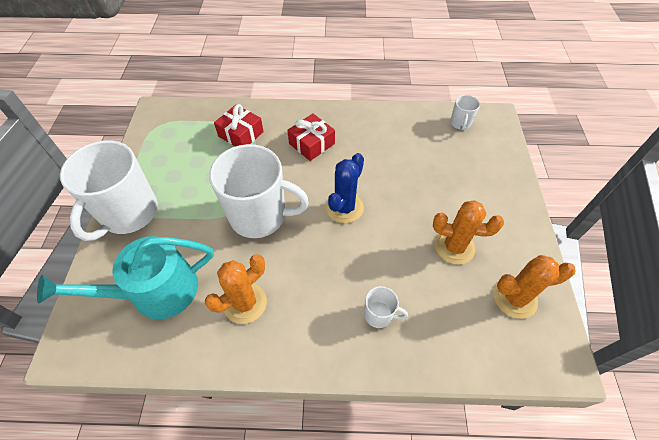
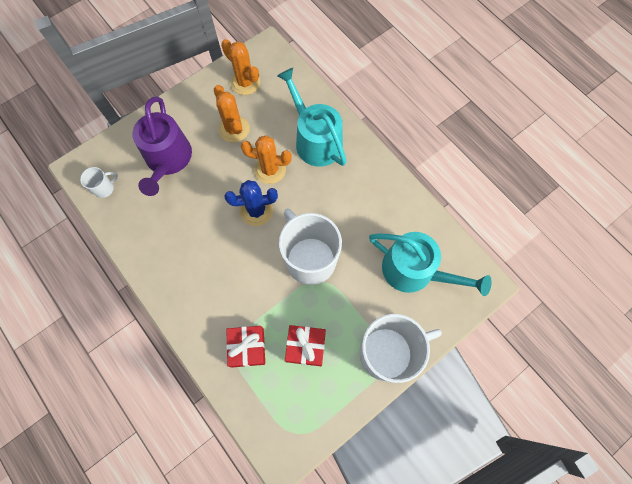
camera: 130 degrees left, 15 degrees up
orange cactus [205,254,267,324] -> orange cactus moved to [241,135,292,184]
red gift [287,114,335,161] -> red gift moved to [285,325,326,366]
white mug [364,286,408,328] -> turquoise watering can [277,68,347,167]
none -> purple watering can [132,96,192,196]

